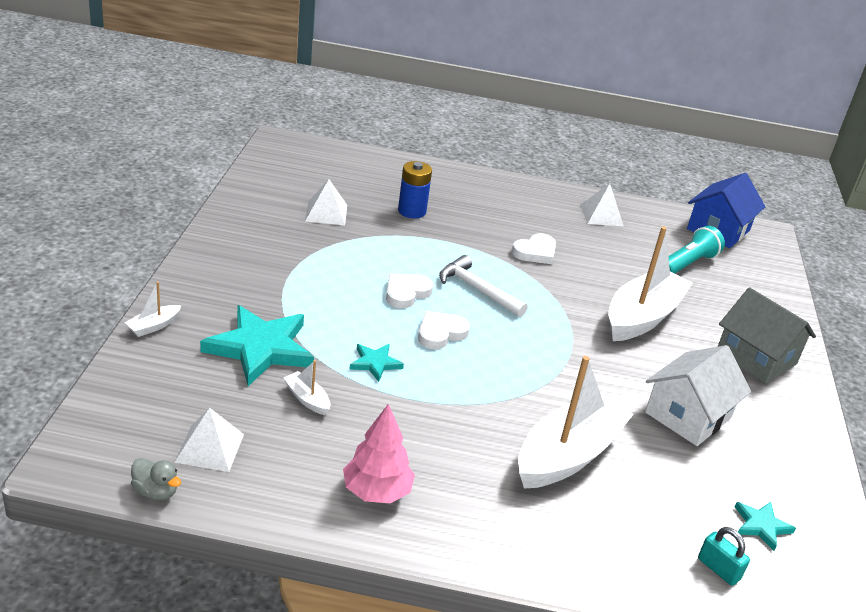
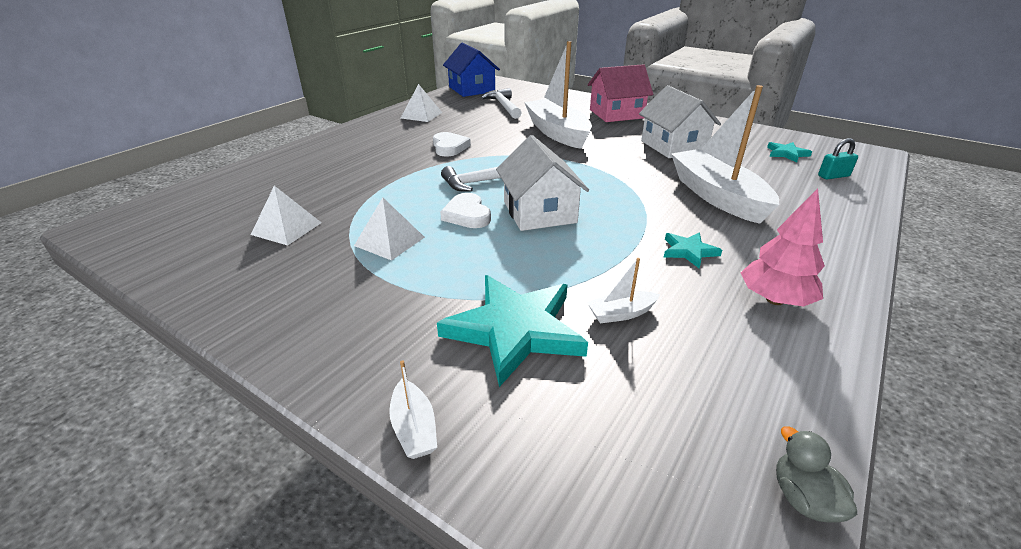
camera: 60 degrees left, 0 degrees up
grey duck [131,458,181,500] -> grey duck turned 75 degrees counterclockwise [776,426,857,523]
white pyramid [174,408,244,472] -> white pyramid moved to [354,198,425,261]
turquoise star [350,344,404,382] -> turquoise star moved to [664,232,722,268]
blue battery [398,161,432,219] -> none
white heart [418,311,470,349] -> white house [496,135,589,231]
turquoise flashlight [668,226,725,274] -> white hammer [481,88,522,119]
grey house [718,287,816,384] -> pink house [588,64,653,122]

